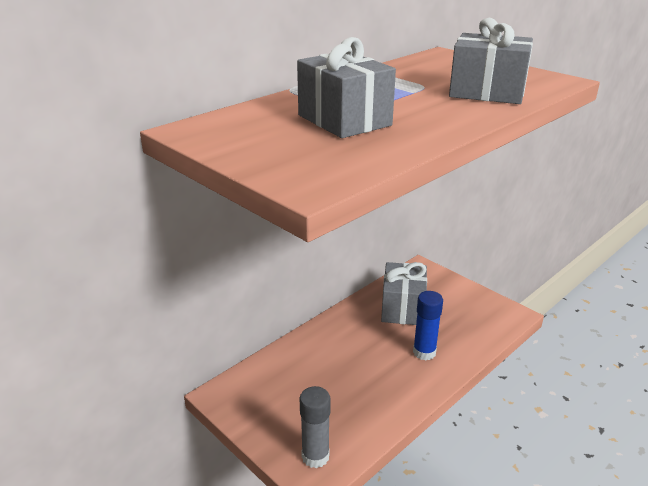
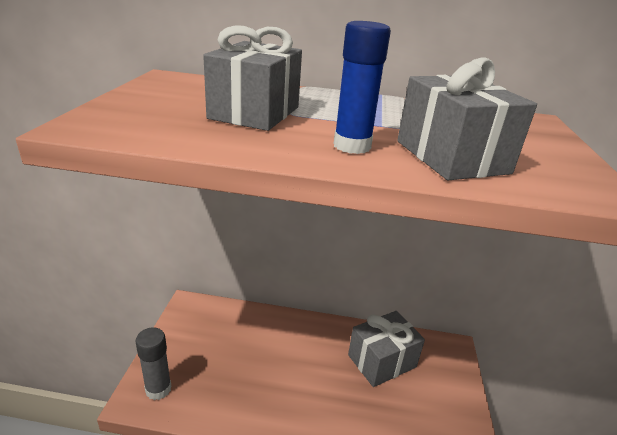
camera: 50 degrees right, 0 degrees up
blue glue stick [413,291,443,361] -> blue glue stick moved to [334,21,391,154]

